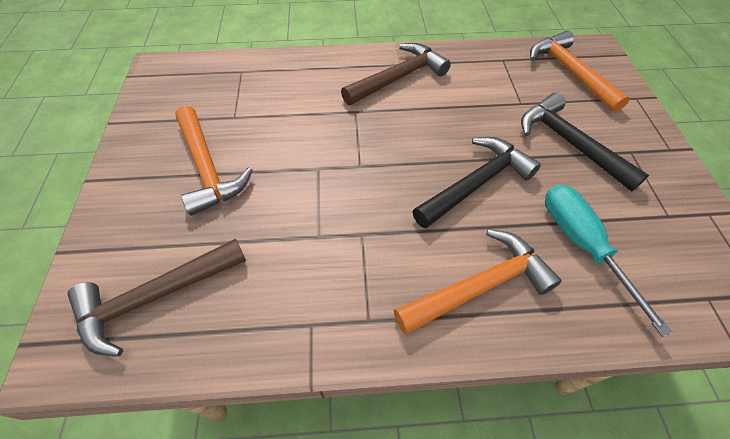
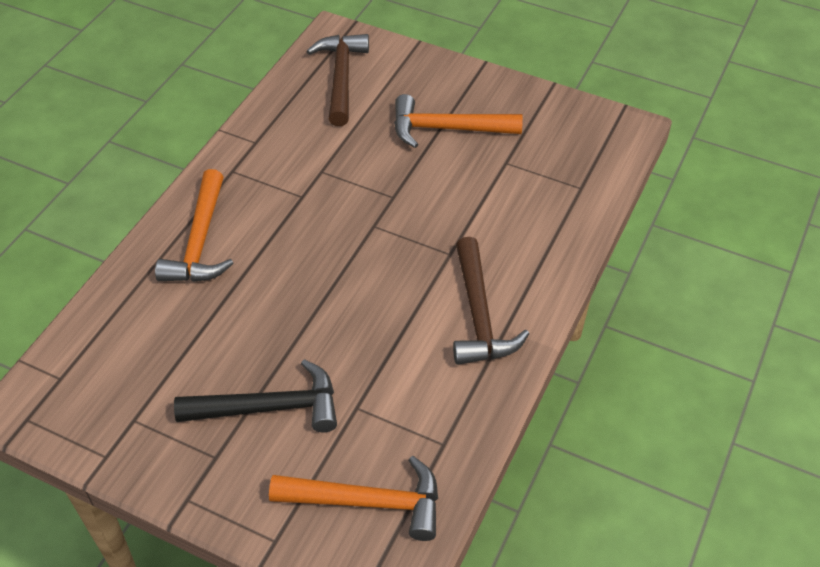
camera: 120 degrees right, 5 degrees down
black hammer [413,137,541,228] -> none
turquoise screwdriver [545,184,673,337] -> none

